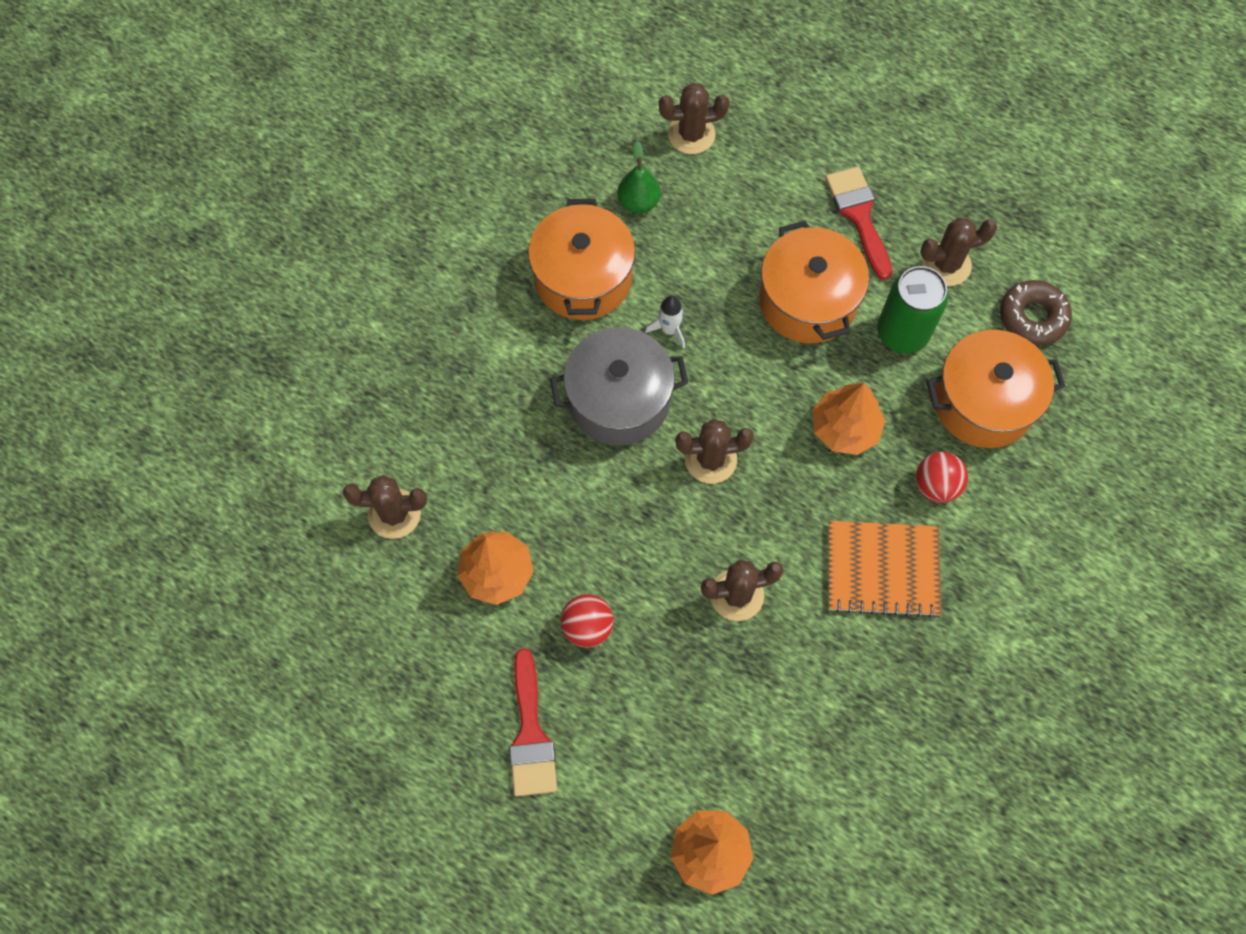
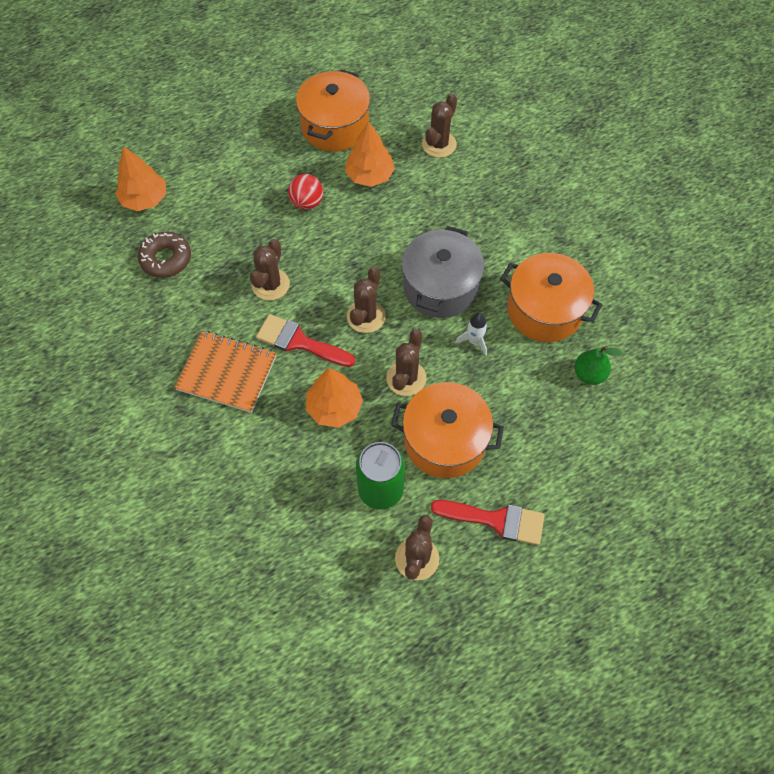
camera: 120 degrees right, 5 degrees down
red brush [509,648,557,796] -> red brush moved to [256,314,355,367]
brown cactus [659,83,730,154] -> brown cactus moved to [386,329,427,396]
orange notebook [828,521,942,618] -> orange notebook turned 75 degrees clockwise [174,331,277,413]
red ball [916,452,968,503] -> none
orange pot [926,330,1065,448] -> orange pot moved to [296,70,370,152]
brown donut [1000,280,1072,345] -> brown donut moved to [138,232,191,278]

